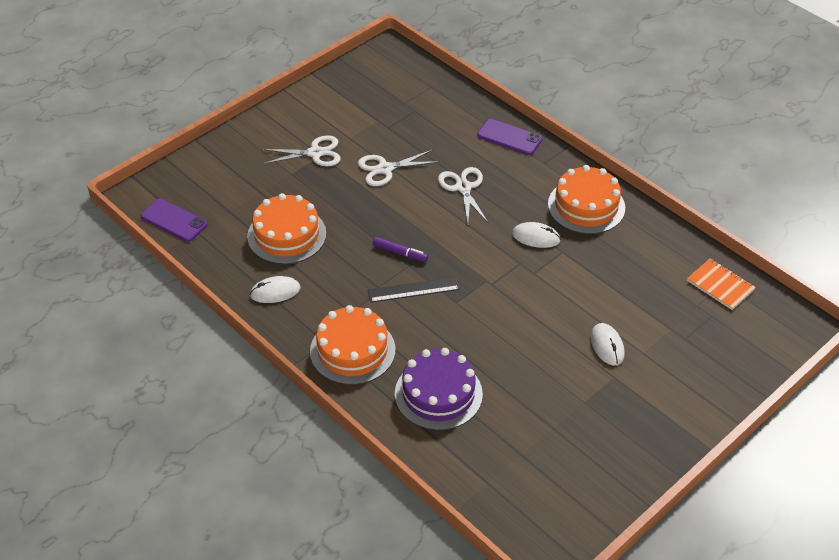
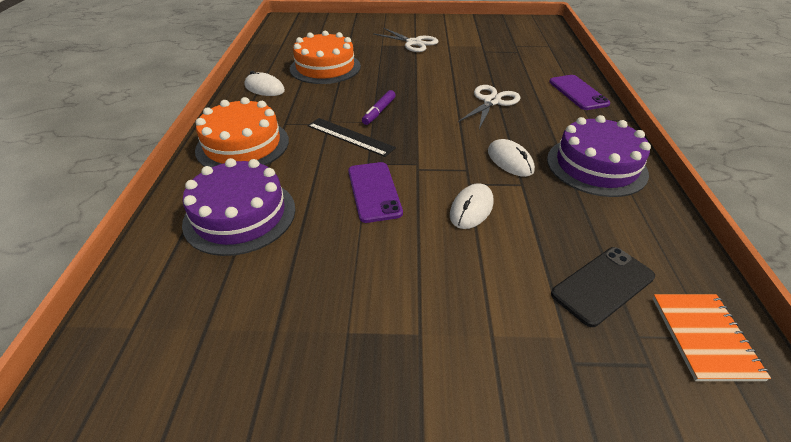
camera: 45 degrees right, 5 degrees down
purple phone [140,199,207,242] -> purple phone moved to [348,162,403,223]
white scissors [358,150,440,186] -> none
purple marker [373,237,428,262] -> purple marker turned 45 degrees clockwise [362,90,396,125]
orange cake [548,165,625,234] -> purple cake [547,115,651,197]
white mouse [591,323,625,365] -> white mouse moved to [450,183,493,229]
none -> black phone [551,247,655,327]

